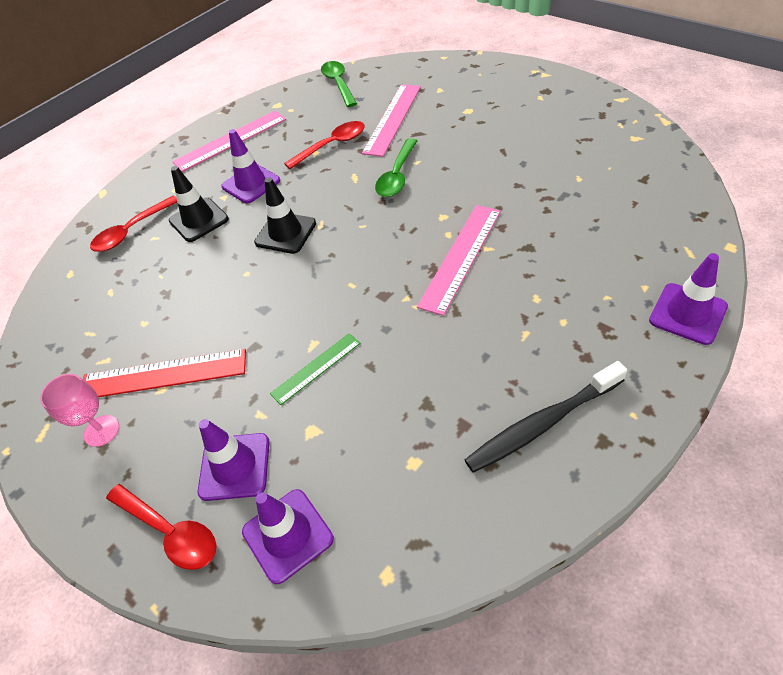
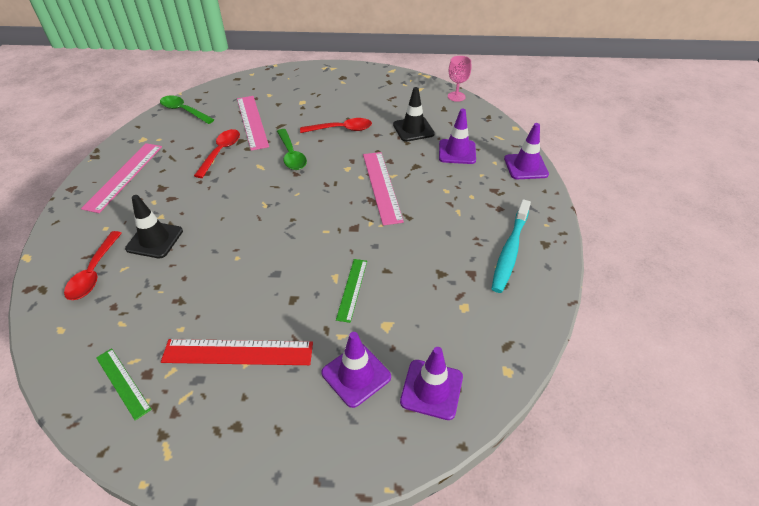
camera: 45 degrees left, 5 degrees down
pink goblet [40,374,119,447] -> pink goblet moved to [448,56,471,102]
red ruler [83,349,246,397] -> red ruler turned 45 degrees clockwise [161,339,313,365]
red spoon [106,484,217,570] -> red spoon moved to [300,118,372,133]
purple traffic cone [221,129,280,203] -> purple traffic cone moved to [439,109,476,164]
black traffic cone [254,177,316,254] -> black traffic cone moved to [393,87,435,142]
black toothbrush [465,361,627,473] -> turquoise toothbrush [491,199,531,293]
none -> green ruler [96,348,152,421]

